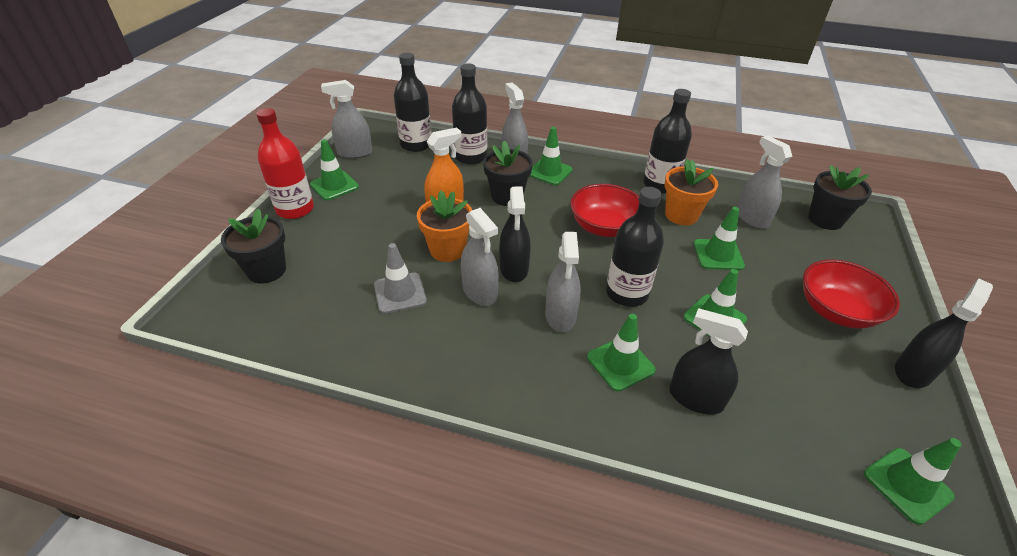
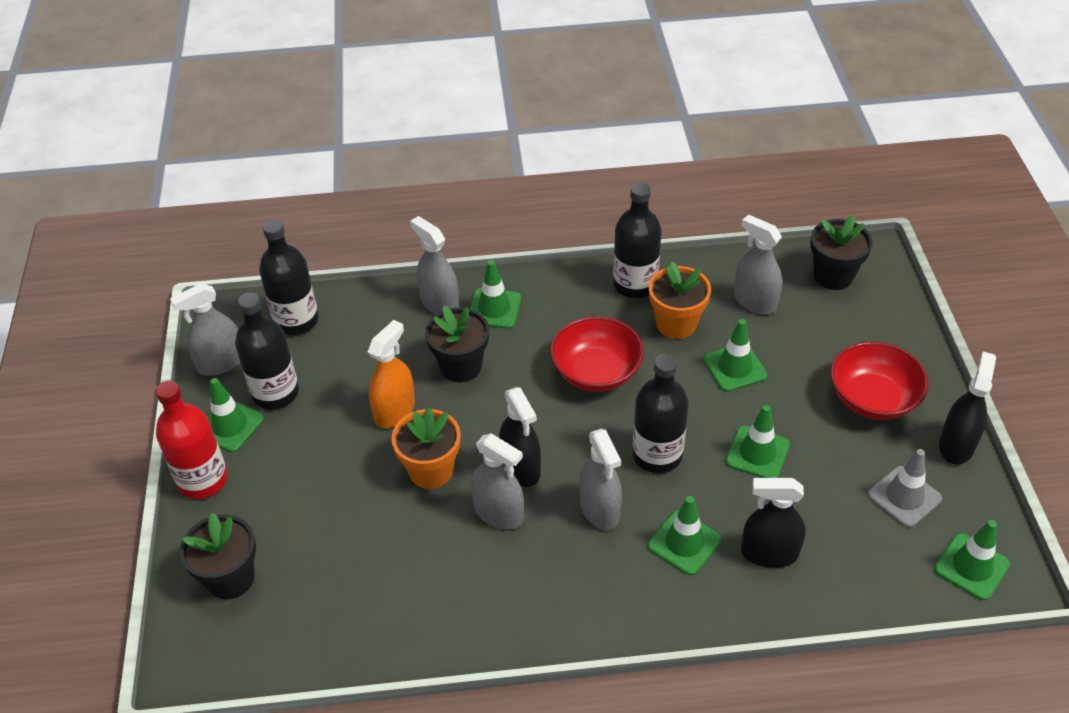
camera: 20 degrees left, 5 degrees up
grey traffic cone [374,243,427,314] -> grey traffic cone moved to [868,449,942,528]
black bottle [452,63,487,165] -> black bottle moved to [235,292,299,410]

